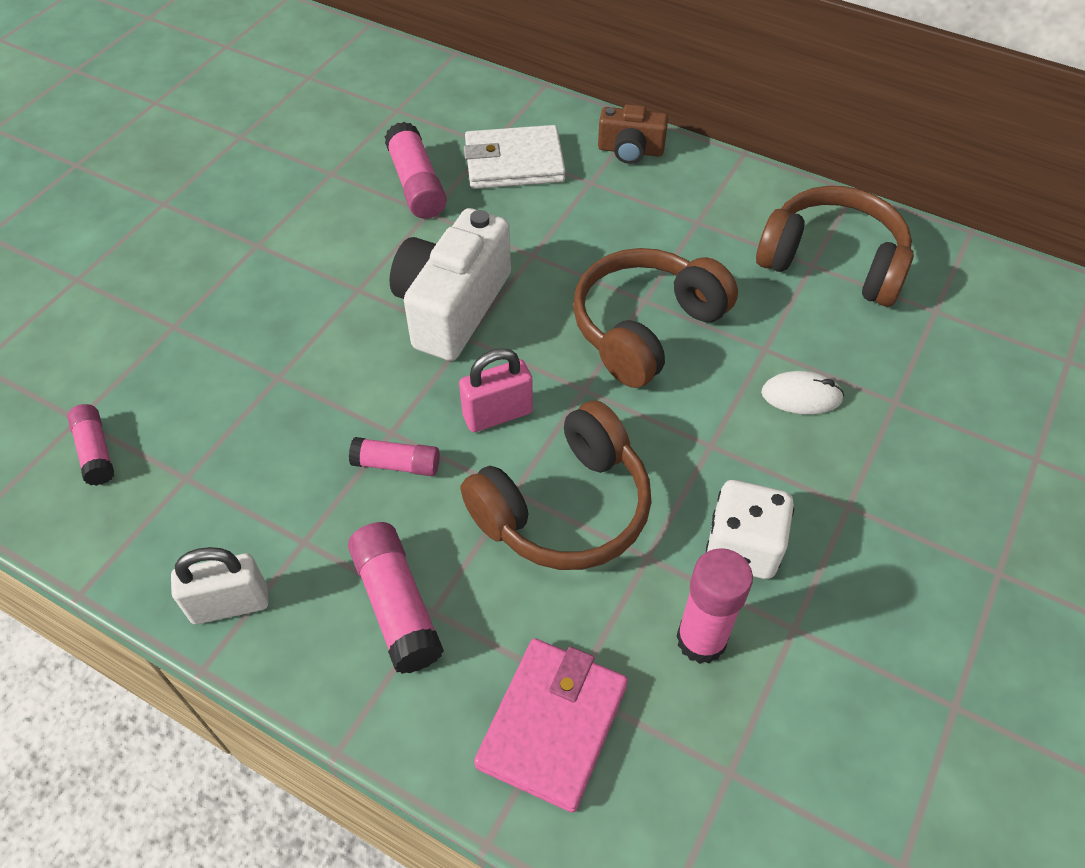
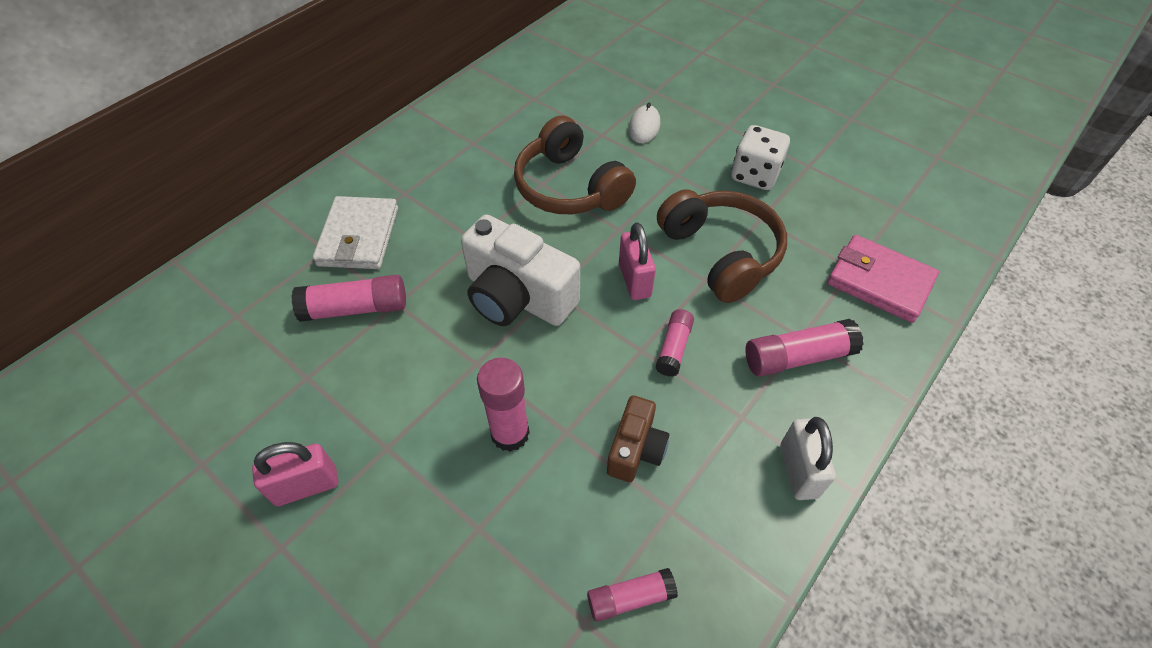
camera: 80 degrees left, 0 degrees up
brown camera [598,104,668,164] -> brown camera moved to [607,396,669,482]
pink glue stick [676,548,753,664] -> pink glue stick moved to [477,358,530,452]
brown headphones [756,186,914,307] -> none
none -> pink padlock [252,442,338,506]

